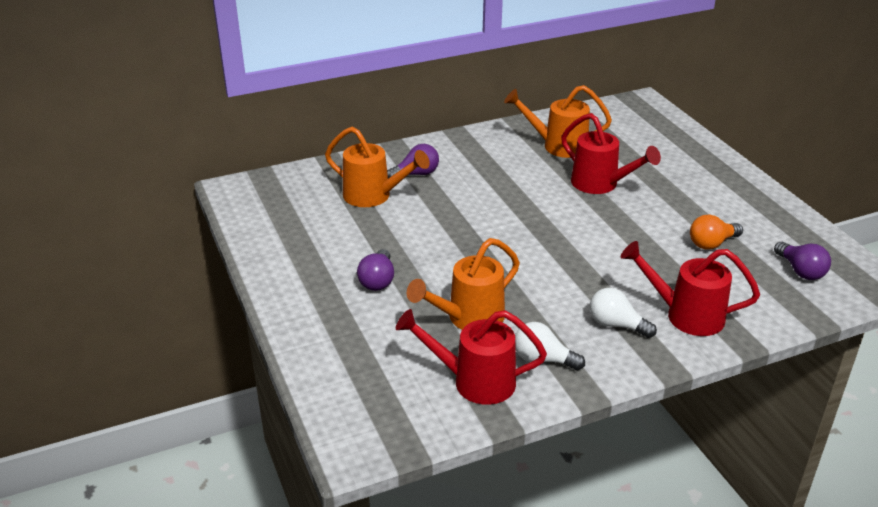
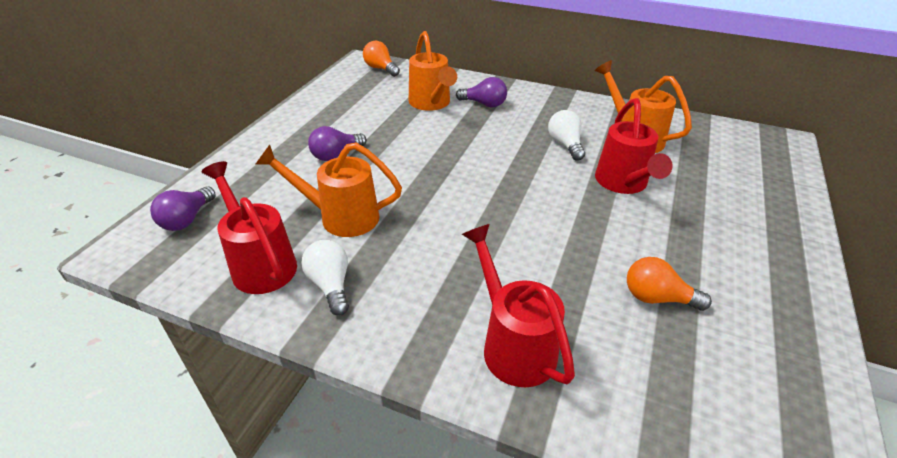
camera: 45 degrees right, 5 degrees up
white light bulb [590,288,657,338] -> white light bulb moved to [548,110,585,161]
purple light bulb [774,242,831,280] -> purple light bulb moved to [150,187,216,231]
none -> orange light bulb [363,41,400,77]

